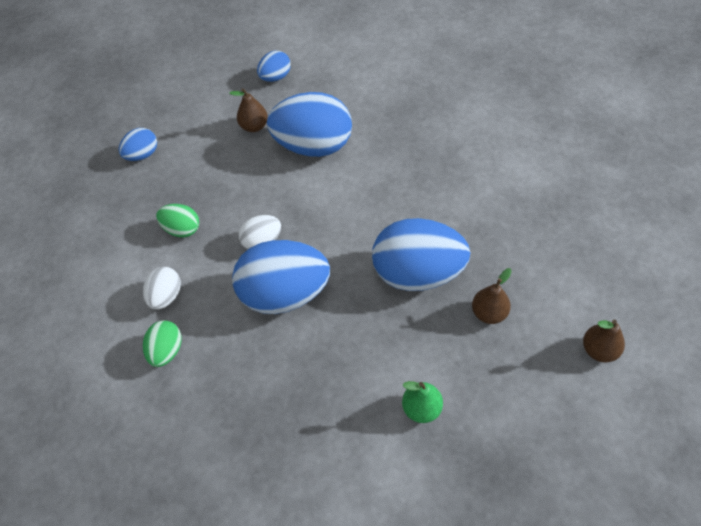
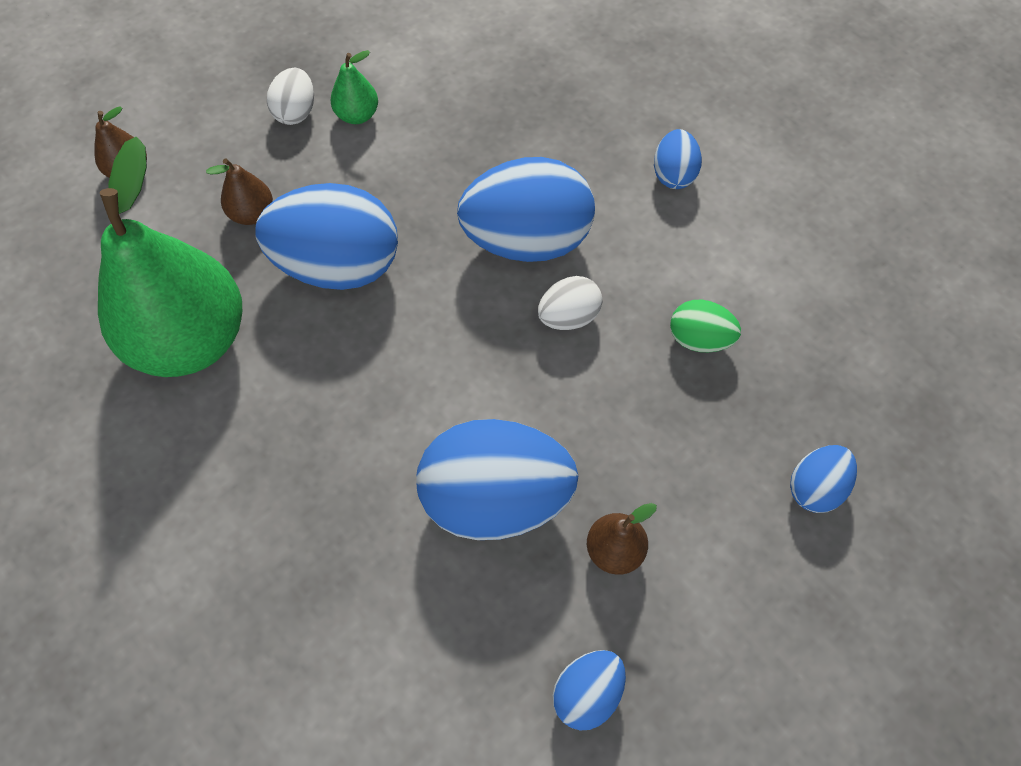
camera: 175 degrees right, 5 degrees up
white egg [143,267,181,310] -> white egg moved to [267,68,314,125]
green egg [143,320,182,367] -> blue egg [654,129,702,189]
none -> green pear [98,137,242,377]

